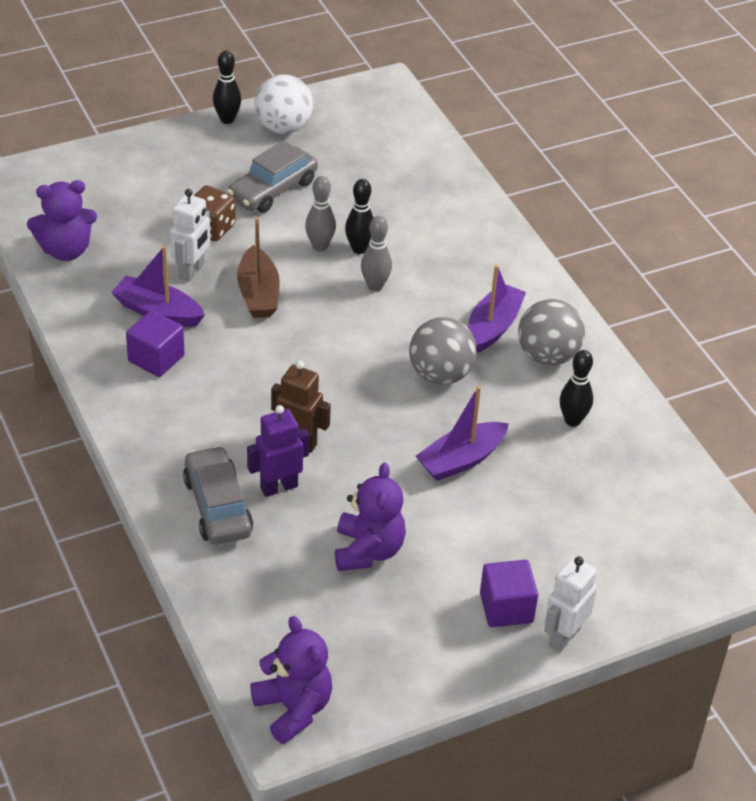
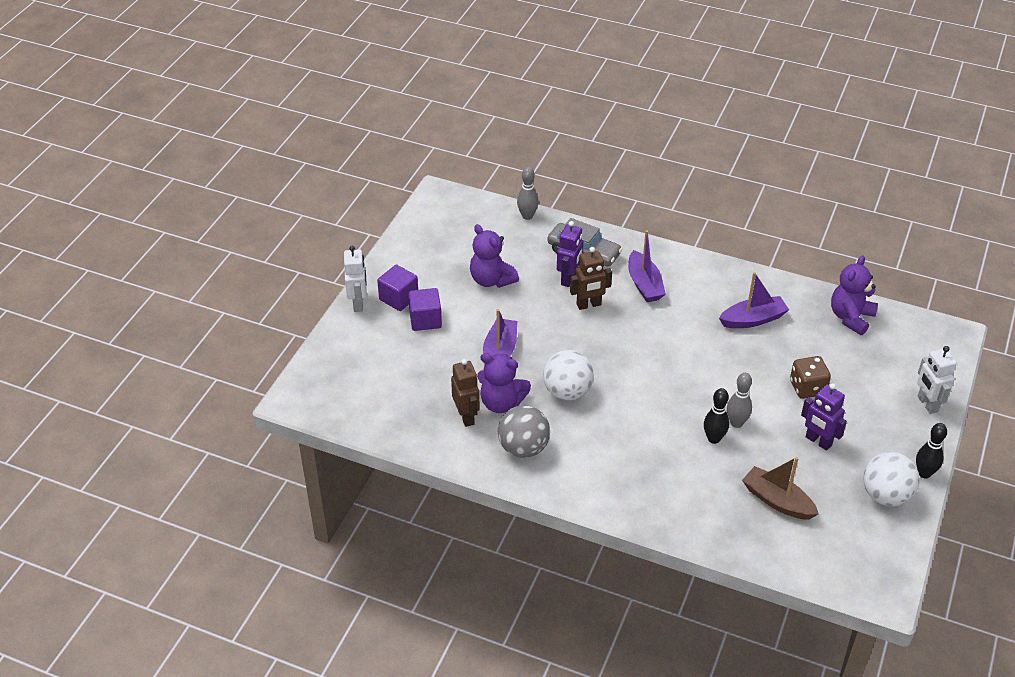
camera: 140 degrees right, 0 degrees up
purple cube [126,310,185,377] -> purple cube moved to [408,288,442,331]
white robot [170,189,210,282] -> white robot moved to [917,346,957,414]
grey car [227,140,318,213] -> purple robot [801,383,847,451]
brown boat [237,217,280,318] -> brown boat moved to [742,457,819,520]
purple teddy bear [250,616,332,744] -> purple teddy bear moved to [477,353,531,413]
grey bowling pin [361,216,392,291] -> grey bowling pin moved to [517,167,539,220]
grey ball [409,317,477,385] -> white ball [543,350,594,400]
purple boat [468,265,526,353] -> purple boat moved to [628,230,666,302]
black bowling pin [560,350,593,427] -> brown robot [451,359,480,427]

